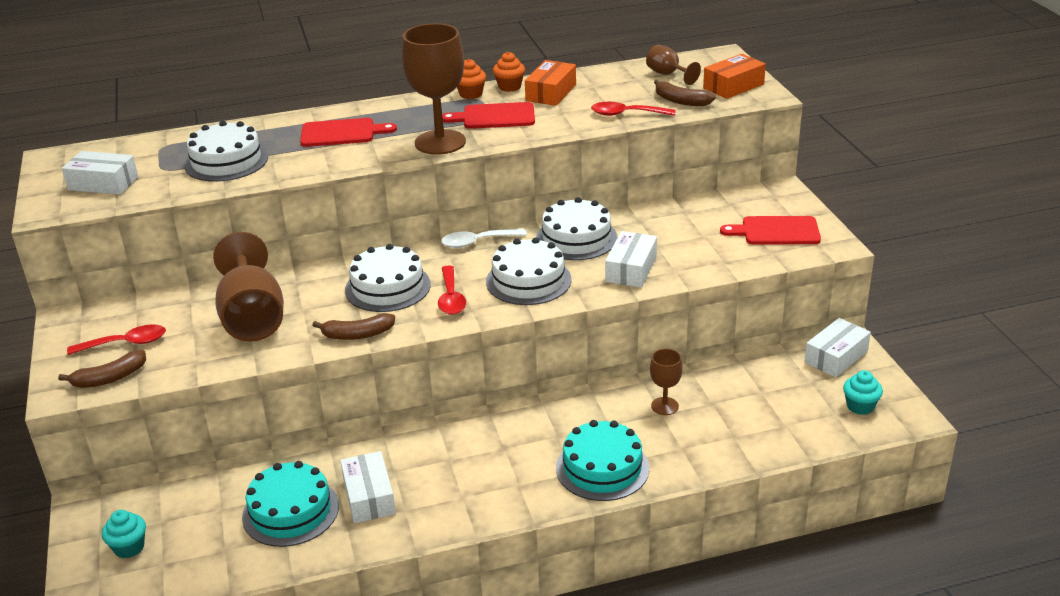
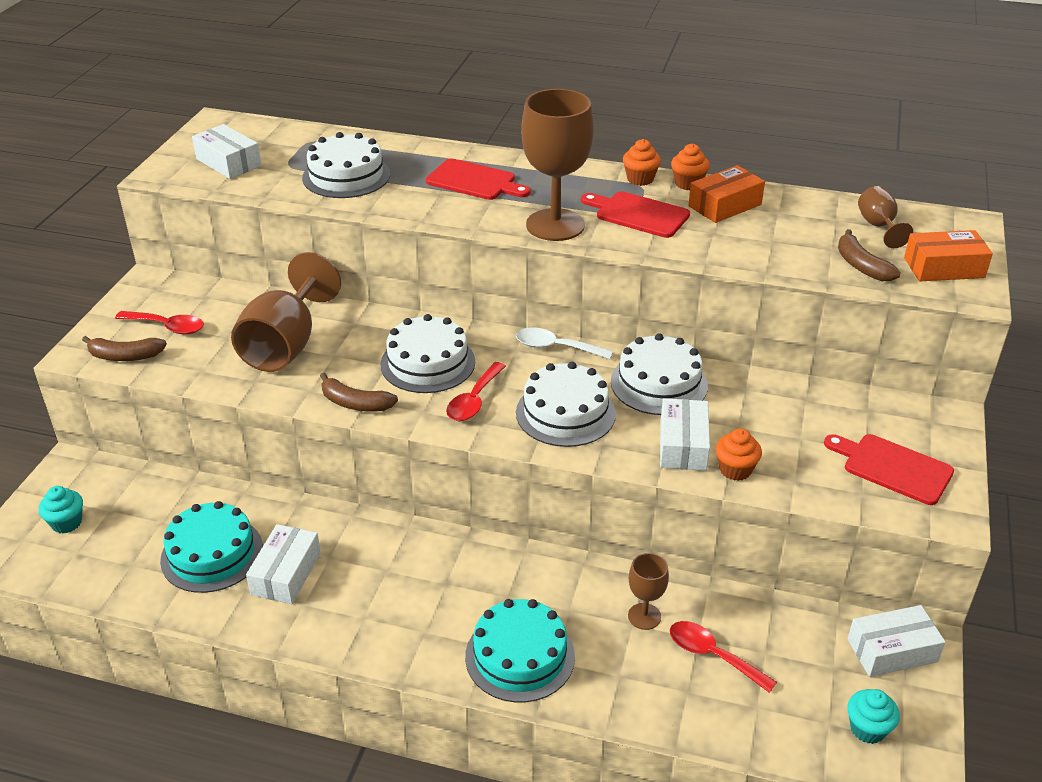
camera: 30 degrees right, 5 degrees up
red spoon [591,102,675,116] -> red spoon moved to [670,621,777,693]
white box [605,231,657,288] -> white box turned 45 degrees counterclockwise [660,398,710,471]
none -> orange cupcake [715,428,762,481]

